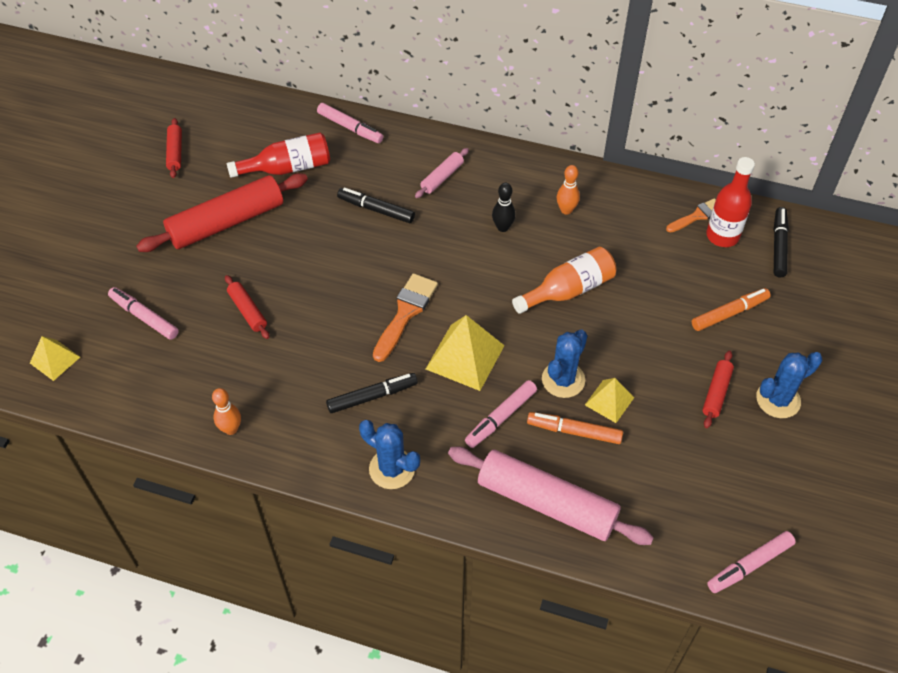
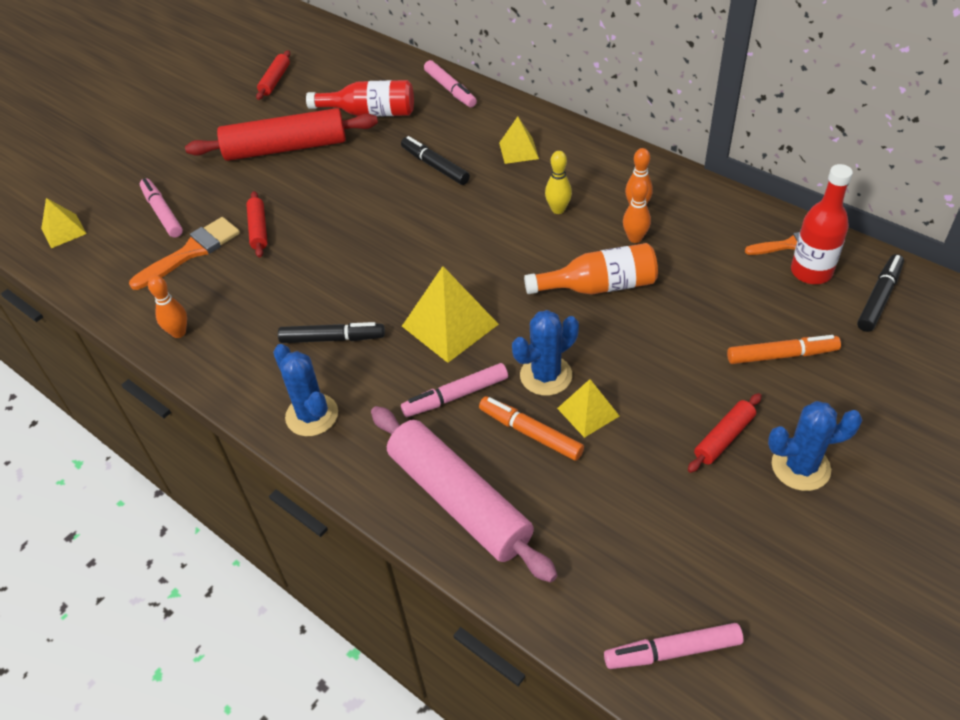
camera: 25 degrees right, 5 degrees down
orange brush [373,273,438,362] -> orange brush moved to [129,217,240,290]
pink rolling pin [415,148,469,198] -> yellow pyramid [499,116,539,164]
black bowling pin [492,183,516,232] -> yellow bowling pin [545,151,572,214]
none -> orange bowling pin [623,179,651,243]

